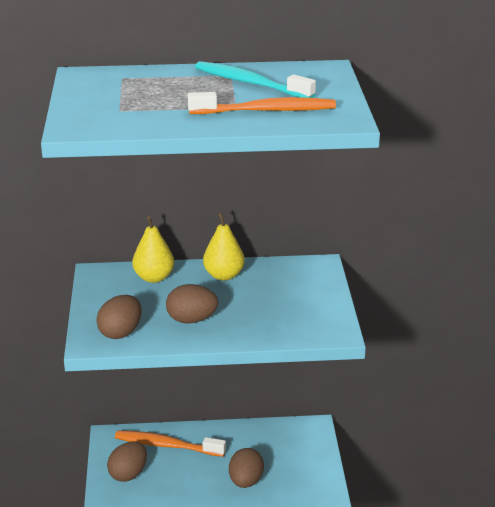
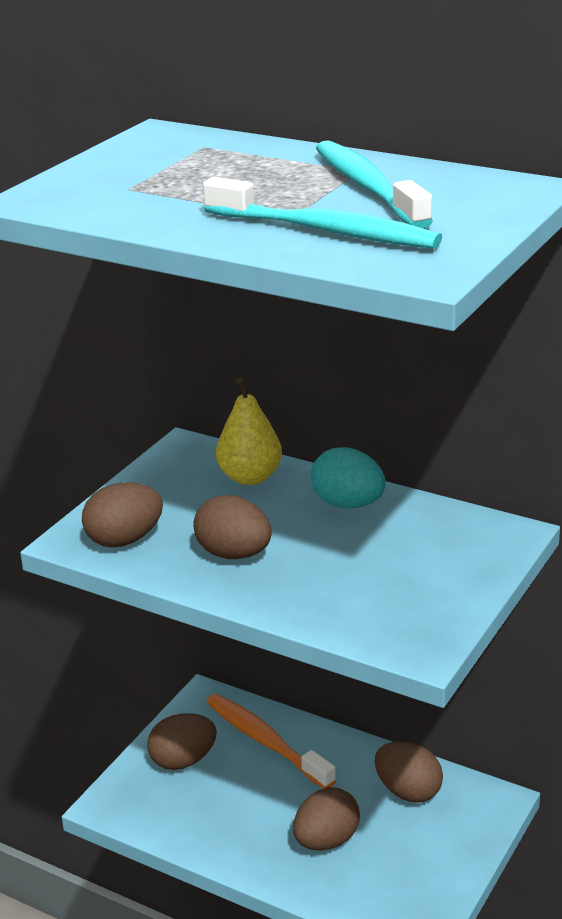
camera: 35 degrees right, 0 degrees up
orange toothbrush [188,92,336,114] -> turquoise toothbrush [203,177,442,249]
yellow pear [203,212,245,281] -> turquoise egg [311,447,386,508]
none -> brown egg [375,741,443,802]

